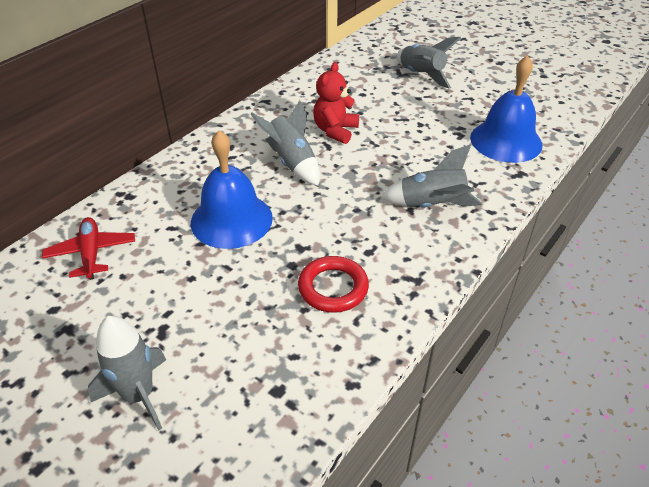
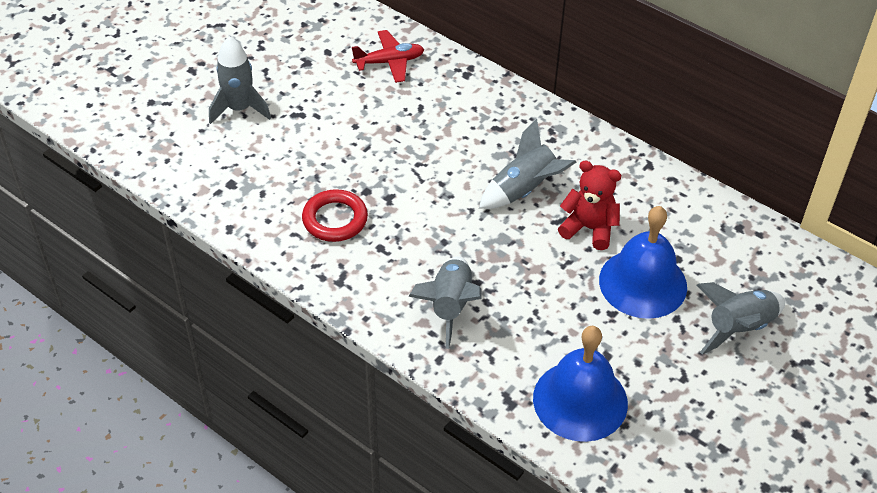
camera: 90 degrees right, 5 degrees up
blue bell [191,130,273,249] -> blue bell moved to [599,206,687,319]

